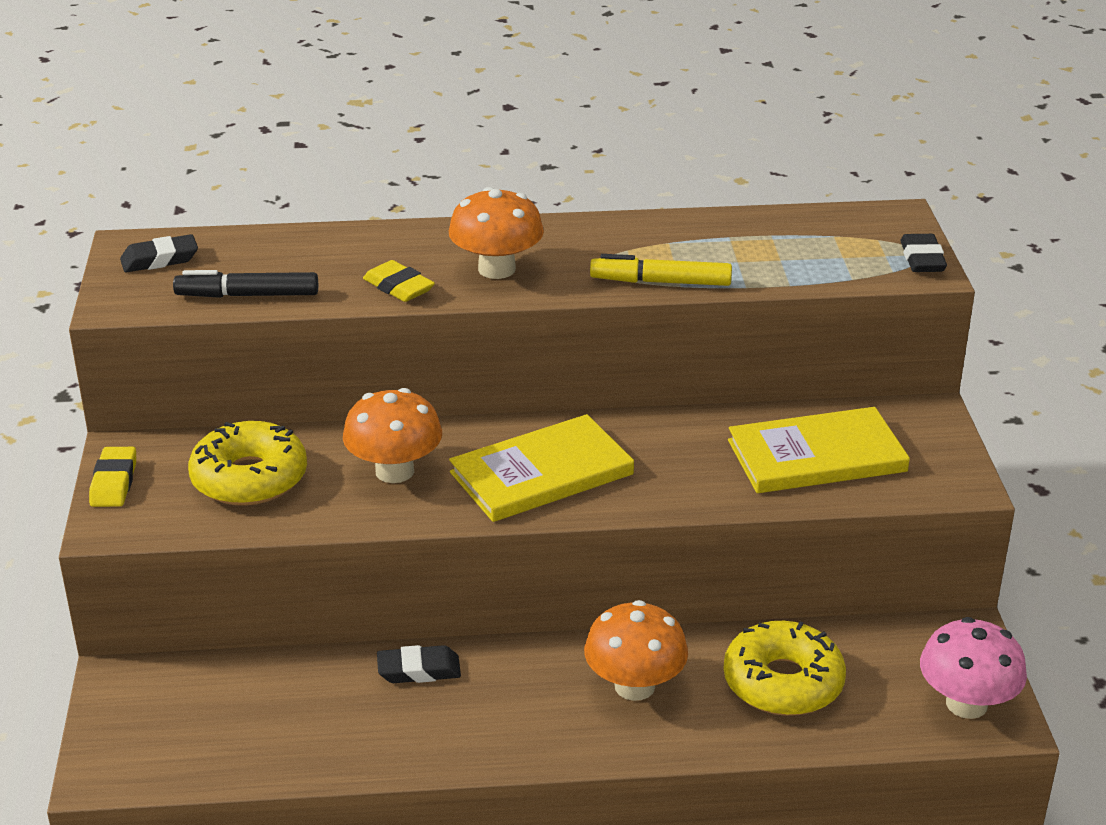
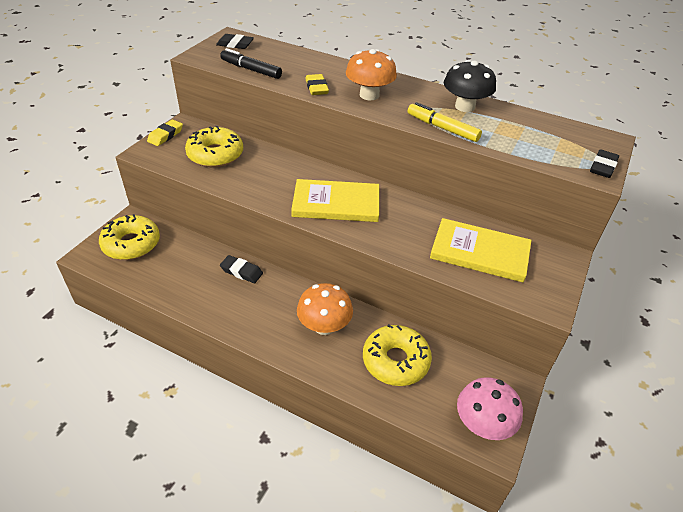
camera: 30 degrees right, 10 degrees up
orange mushroom [343,388,442,483] -> none
none -> yellow donut [99,214,160,260]
none -> black mushroom [444,60,496,112]

